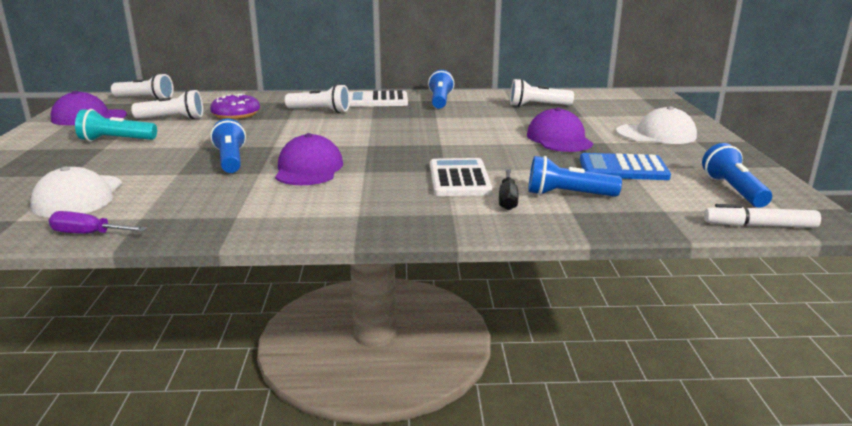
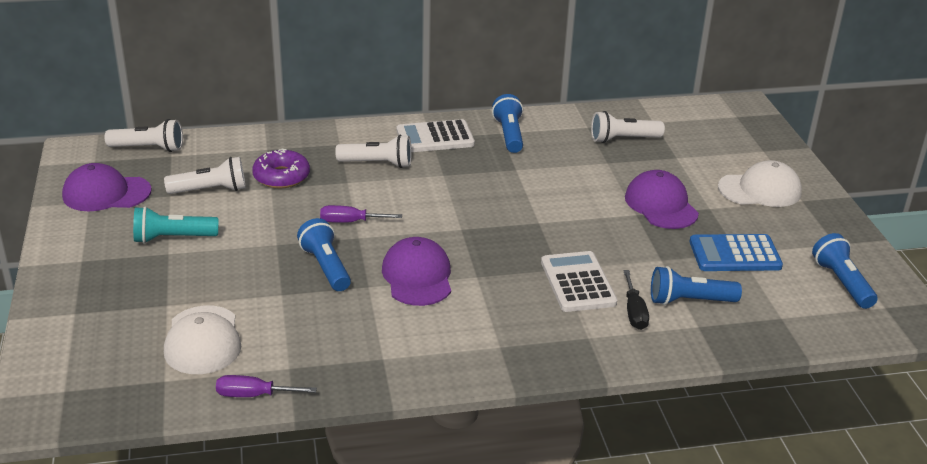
camera: 10 degrees left, 10 degrees up
white marker [704,204,821,228] -> none
none -> purple screwdriver [320,205,402,223]

